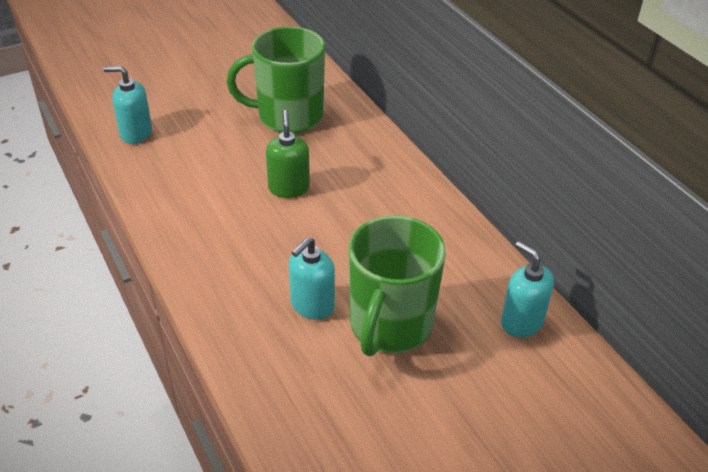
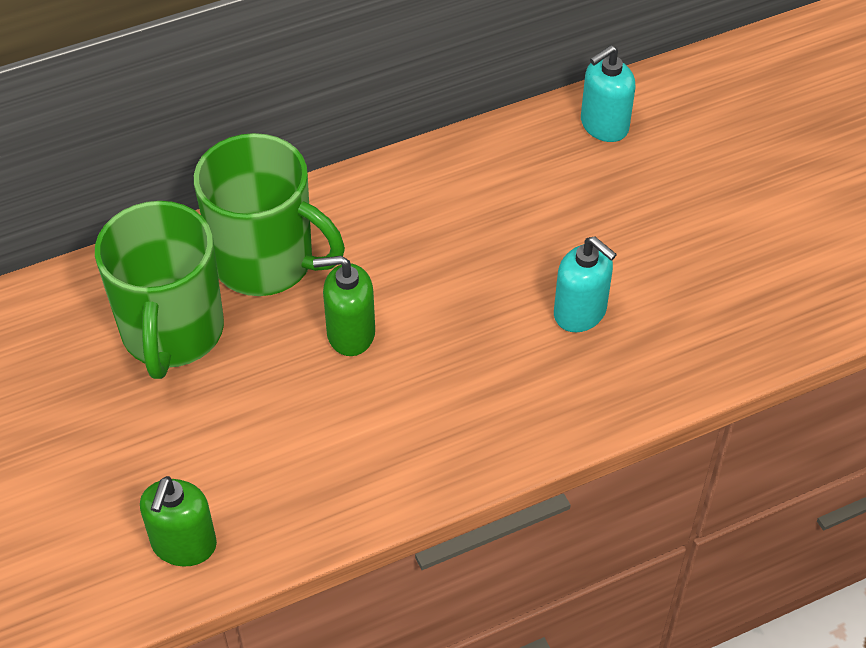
camera: 85 degrees left, 10 degrees up
turquoise soap dispenser [103,66,152,144] -> green soap dispenser [140,476,217,567]
green mug [349,215,446,356] -> green mug moved to [194,133,345,296]

